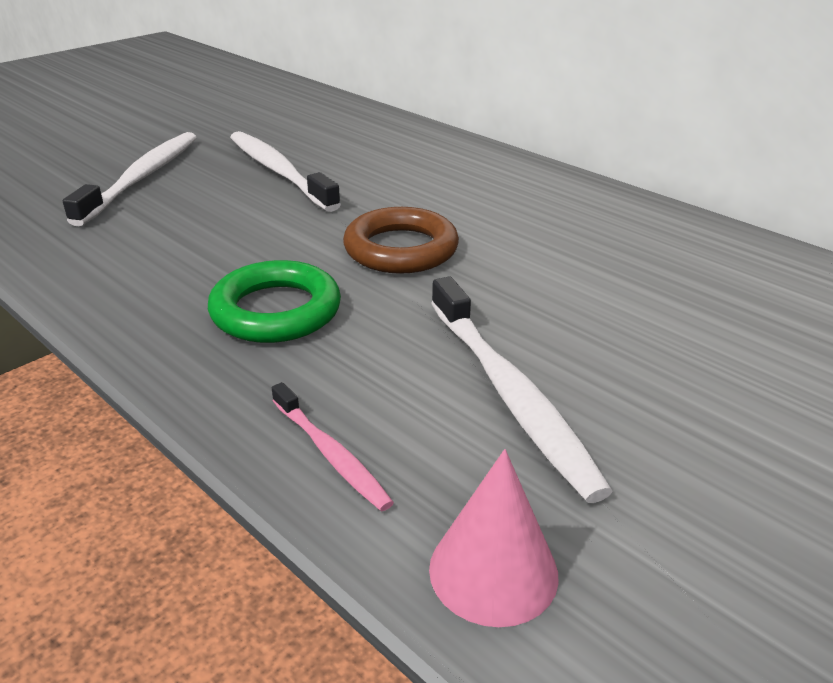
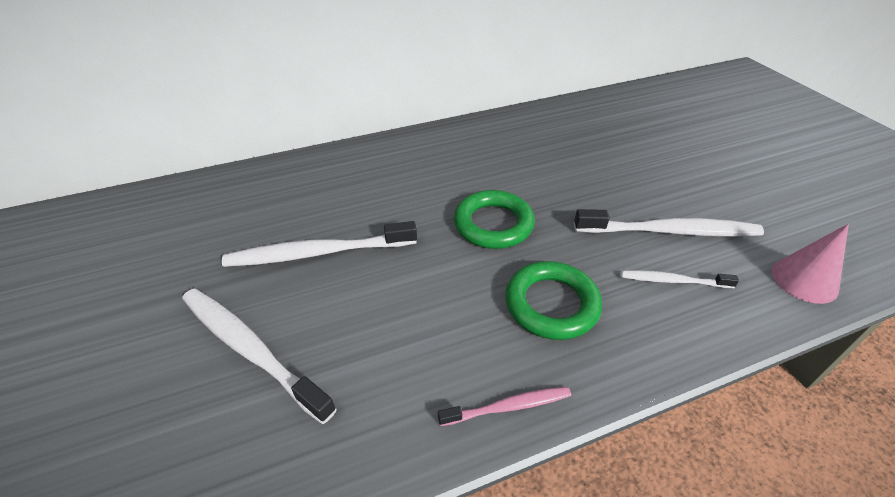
camera: 65 degrees left, 10 degrees up
pink toothbrush [272,382,394,511] -> pink toothbrush moved to [438,387,571,426]
brown ring [343,207,459,274] -> green ring [454,190,535,249]
none -> white toothbrush [620,270,739,288]

